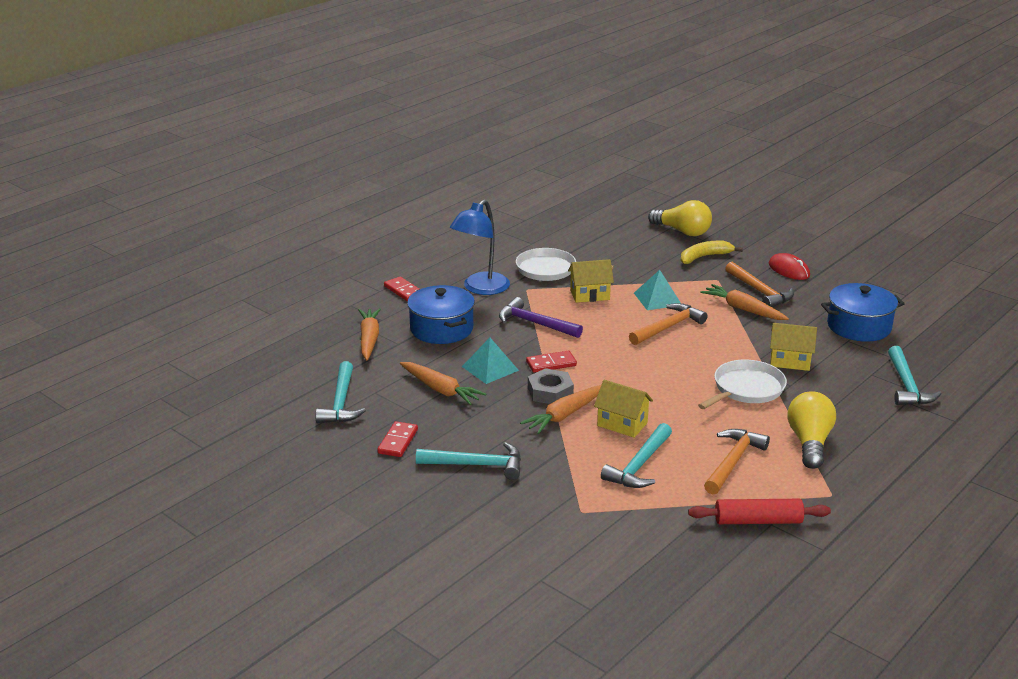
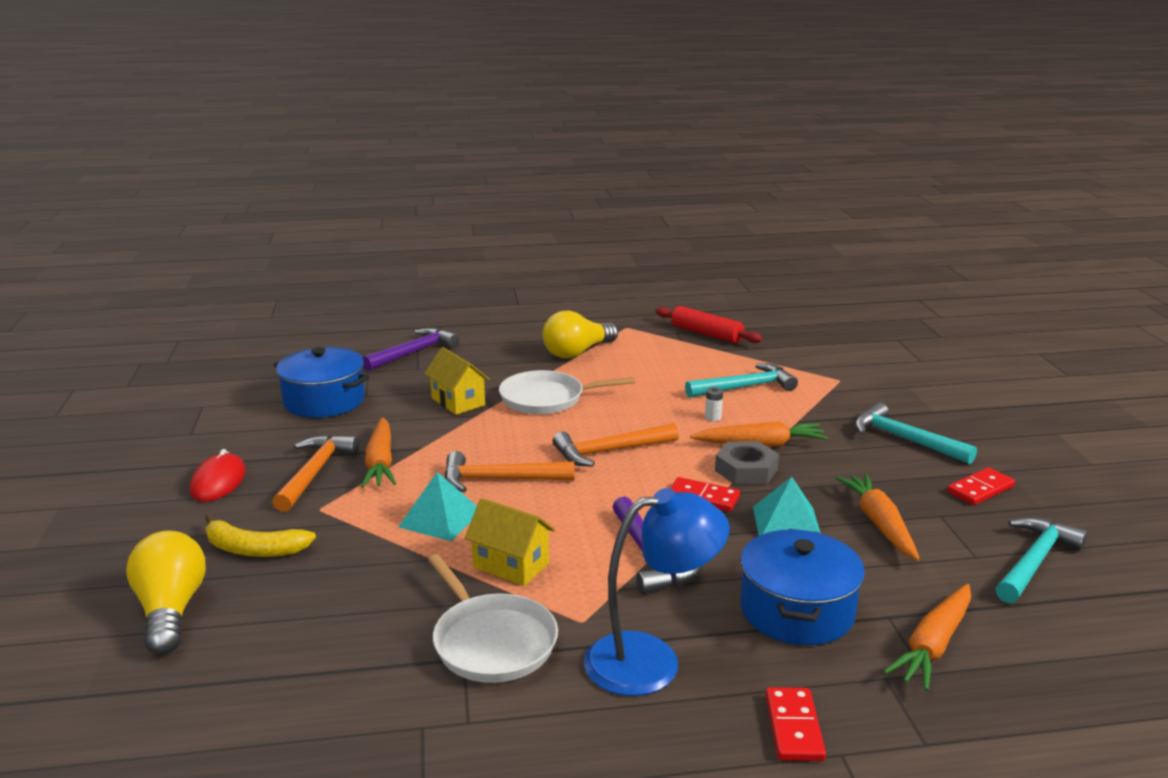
camera: 140 degrees left, 5 degrees down
yellow house [594,380,653,438] -> white battery [705,387,723,421]
orange hammer [704,429,770,495] -> orange hammer moved to [553,423,679,467]
turquoise hammer [888,346,942,405] -> purple hammer [362,328,459,371]

